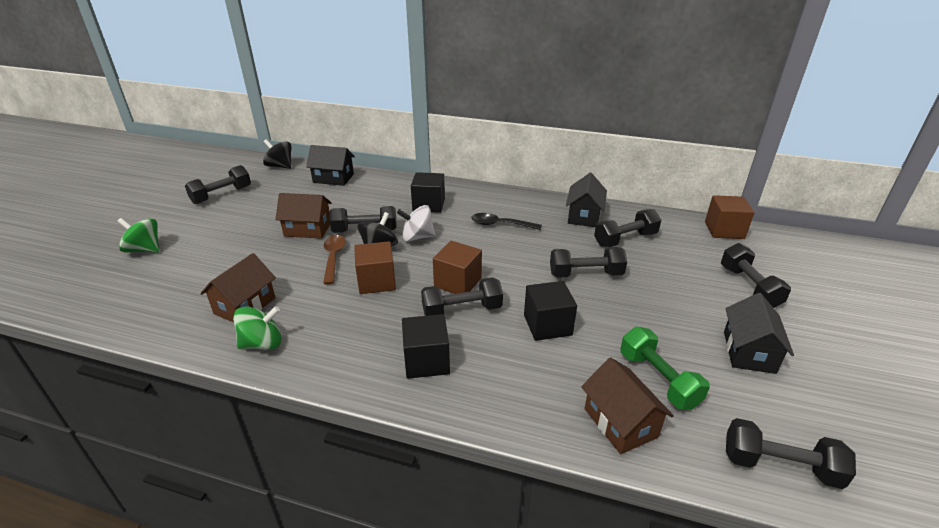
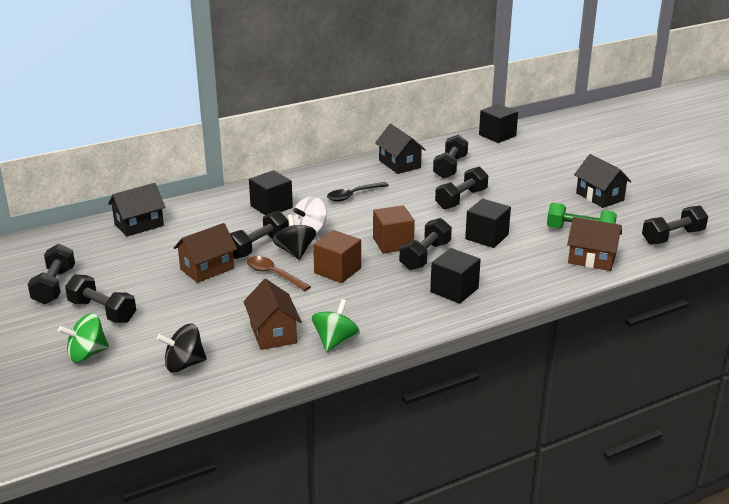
camera: 45 degrees left, 5 degrees down
black spinning top [263,139,292,169] -> black spinning top moved to [157,323,207,372]
brown cube [705,195,755,239] -> black cube [479,104,518,143]
black dumbbell [721,243,791,308] -> black dumbbell moved to [65,274,136,323]

